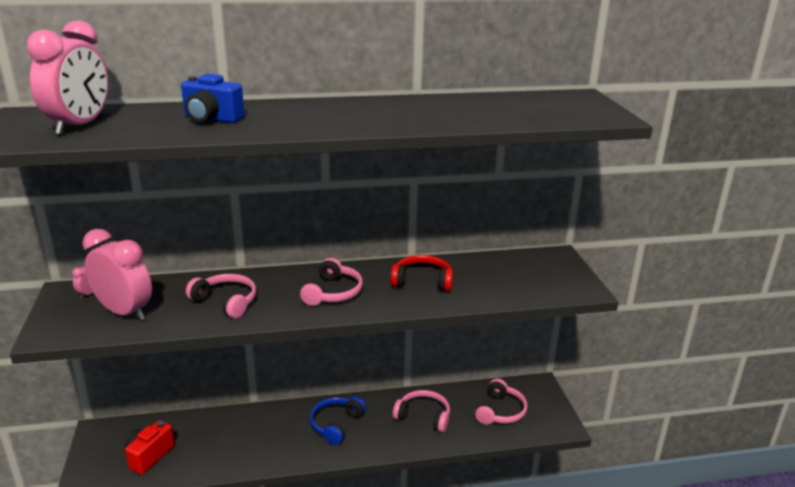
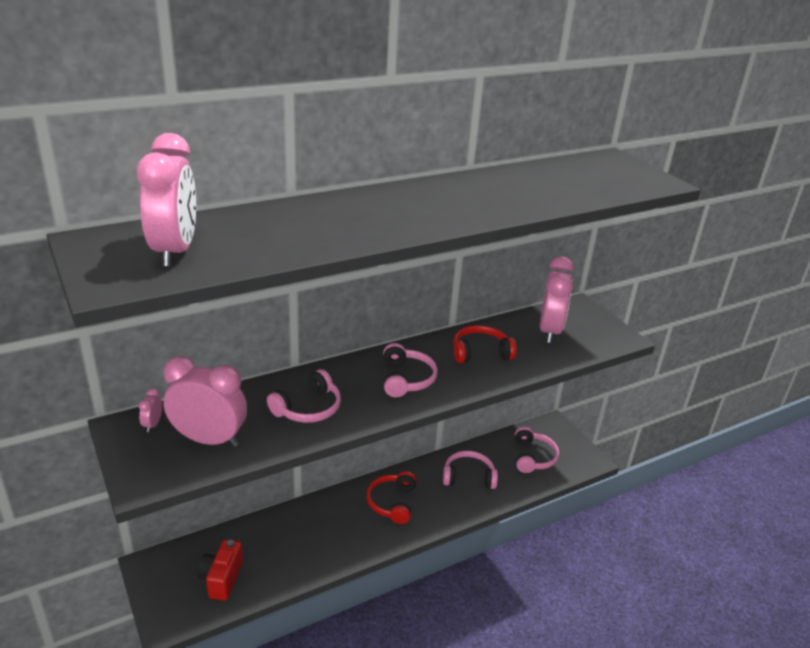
camera: 20 degrees left, 5 degrees up
blue camera [181,73,244,123] -> none
pink headphones [186,274,256,319] -> pink headphones turned 120 degrees clockwise [267,369,341,423]
blue headphones [310,396,366,445] -> red headphones [367,471,417,524]
none -> pink clock [540,256,574,343]

